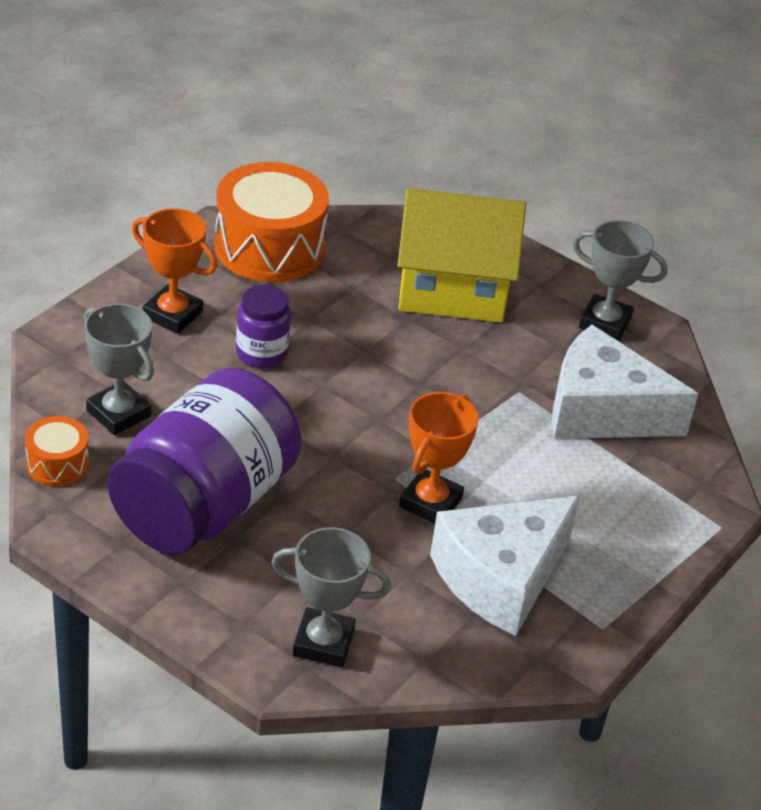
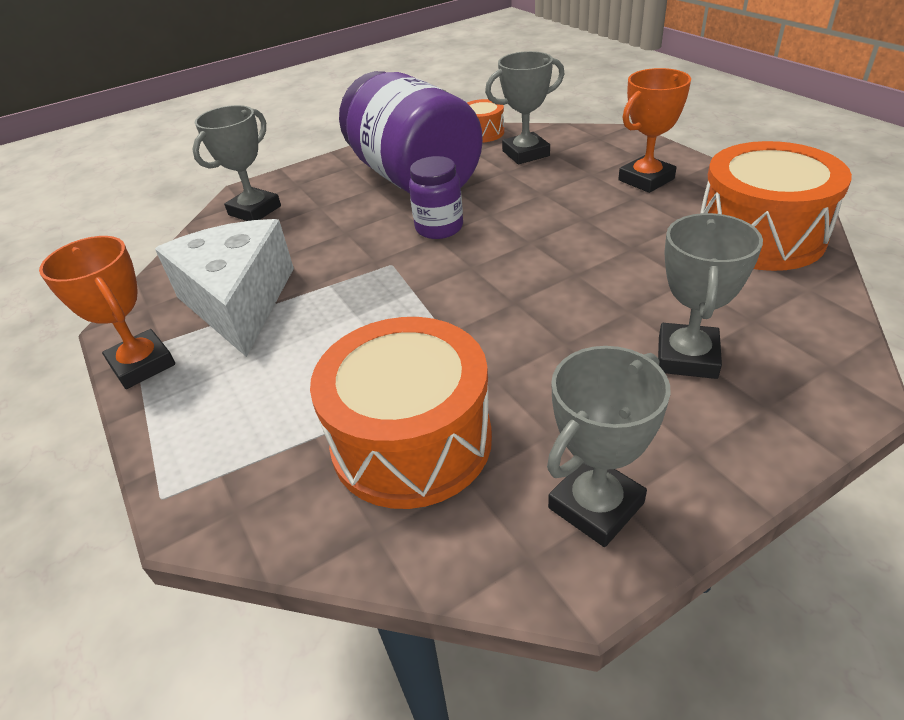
camera: 120 degrees right, 0 degrees up
purple jar [236,285,291,368] -> purple jar moved to [409,156,463,239]
yellow house [398,188,526,323] -> grey trophy [658,213,763,379]
orange trophy [399,392,479,523] -> orange trophy moved to [39,236,175,389]
white cheese [552,325,698,439] -> orange drum [310,317,492,509]

